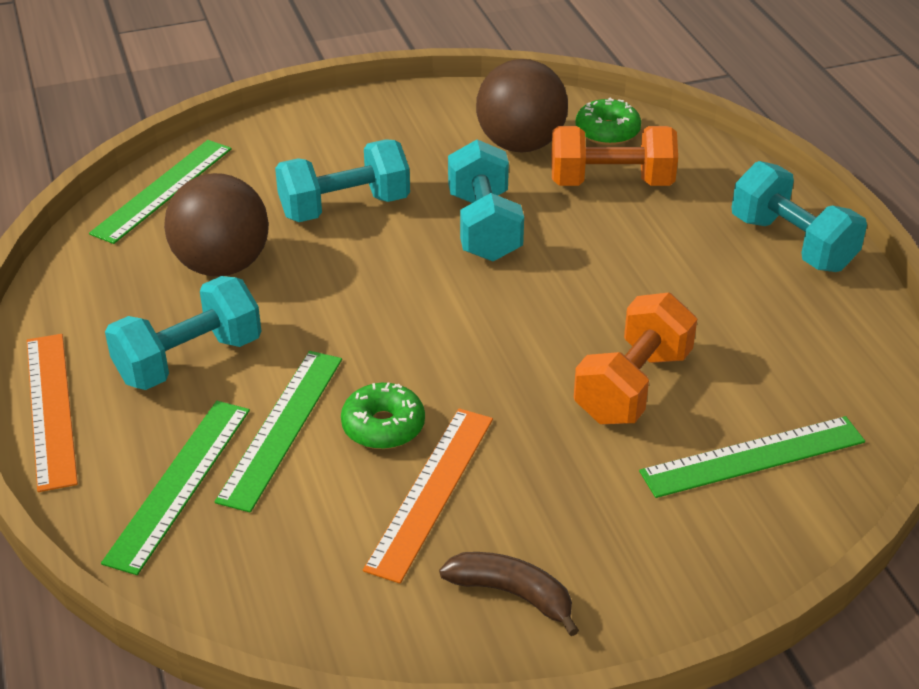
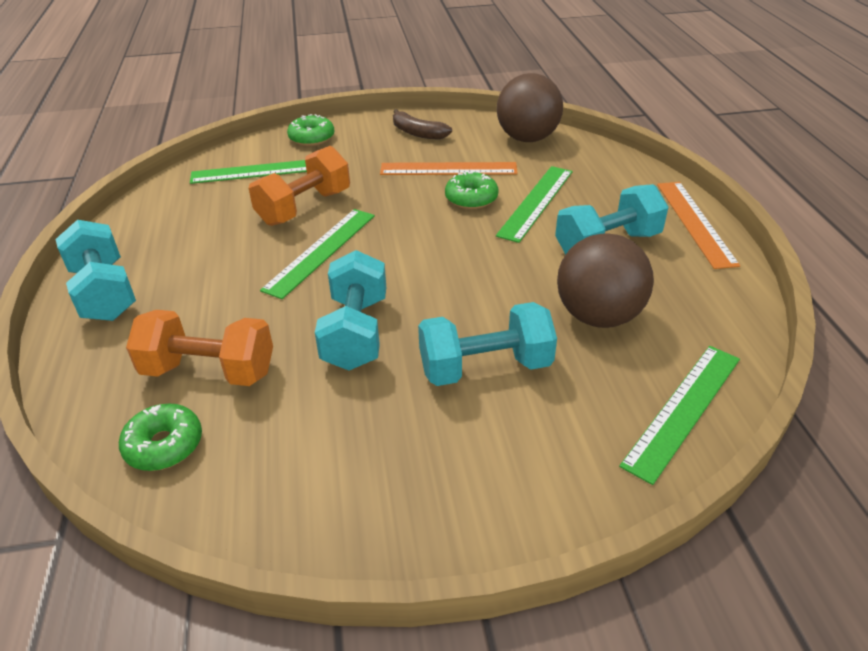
camera: 170 degrees left, 0 degrees up
green ruler [101,401,250,575] -> green ruler moved to [260,209,375,299]
orange ruler [363,408,493,584] -> orange ruler turned 60 degrees clockwise [380,162,518,175]
brown ball [476,59,568,152] -> brown ball moved to [497,73,563,142]
none -> green donut [287,114,335,146]

